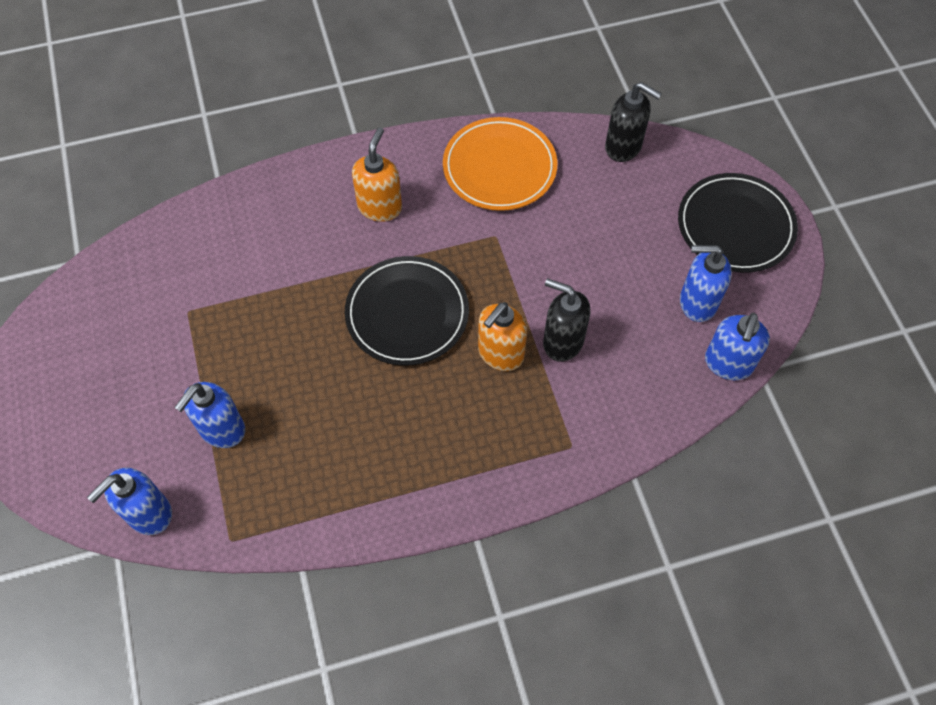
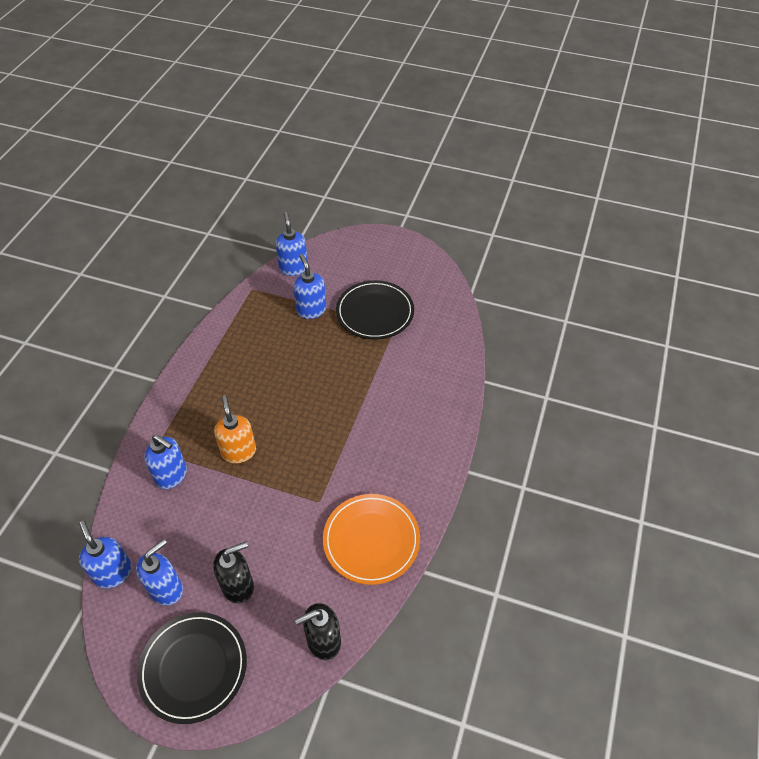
camera: 125 degrees right, 10 degrees down
black plate [345,256,469,366] -> black plate moved to [336,280,414,340]
orange soap dispenser [352,127,402,222] -> none
black soap dispenser [543,278,590,362] -> black soap dispenser moved to [213,541,254,604]
none -> blue soap dispenser [144,435,187,489]

